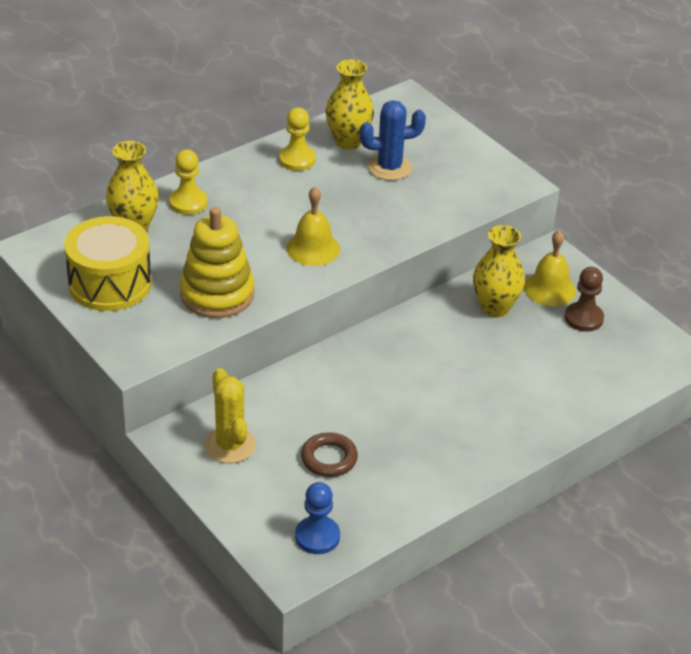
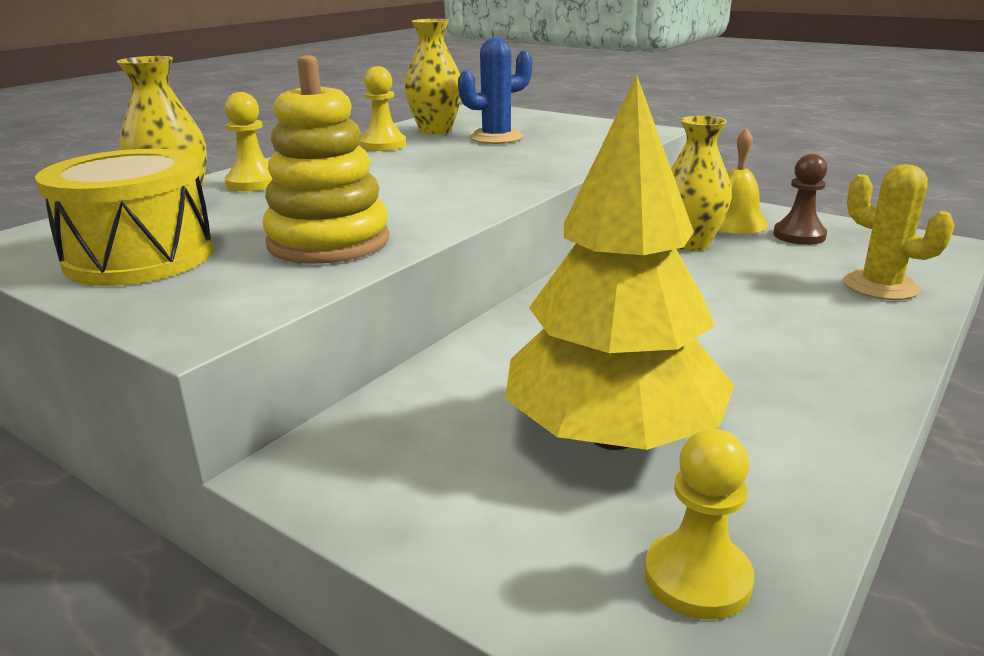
camera: 15 degrees left, 15 degrees down
yellow cactus [205,368,256,463] -> yellow cactus moved to [844,164,955,300]
yellow bell [287,187,340,266] -> none
blue pawn [295,482,340,554] -> yellow pawn [644,429,754,620]
brown ring [301,432,358,477] -> yellow tree [505,75,735,450]

